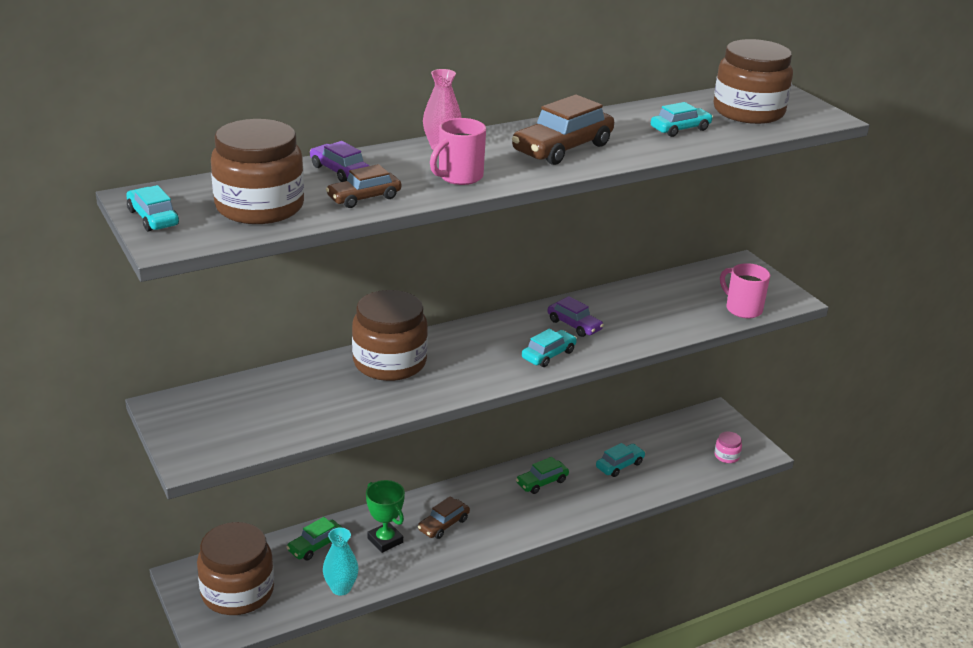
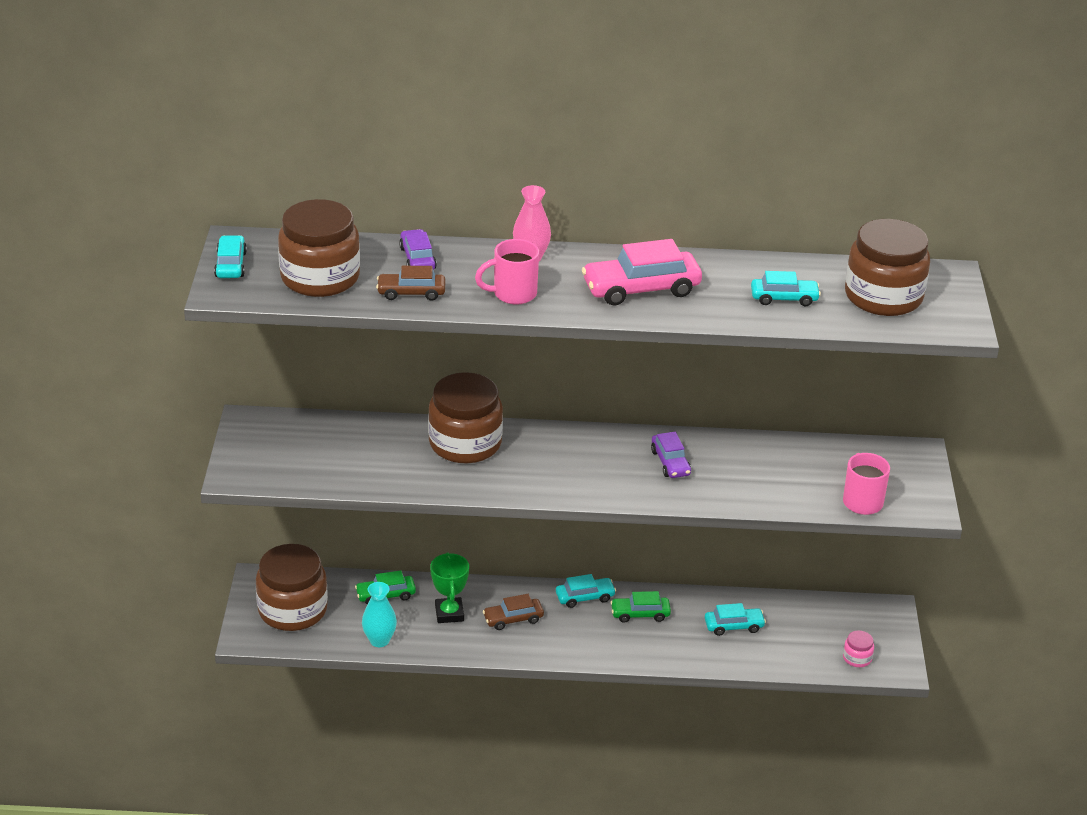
camera: 30 degrees right, 5 degrees up
brown car [512,94,614,165] -> pink car [582,239,702,305]
turquoise car [522,329,577,367] -> turquoise car moved to [556,574,616,608]

